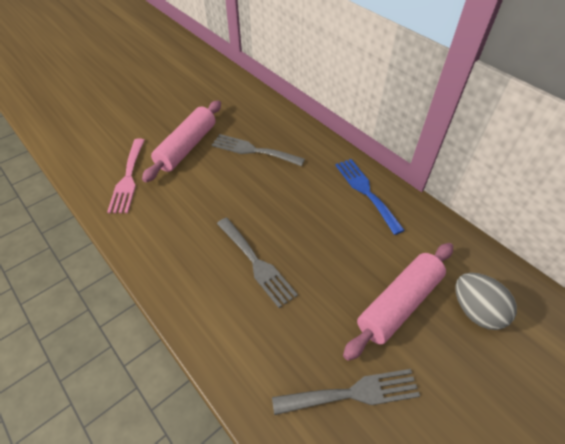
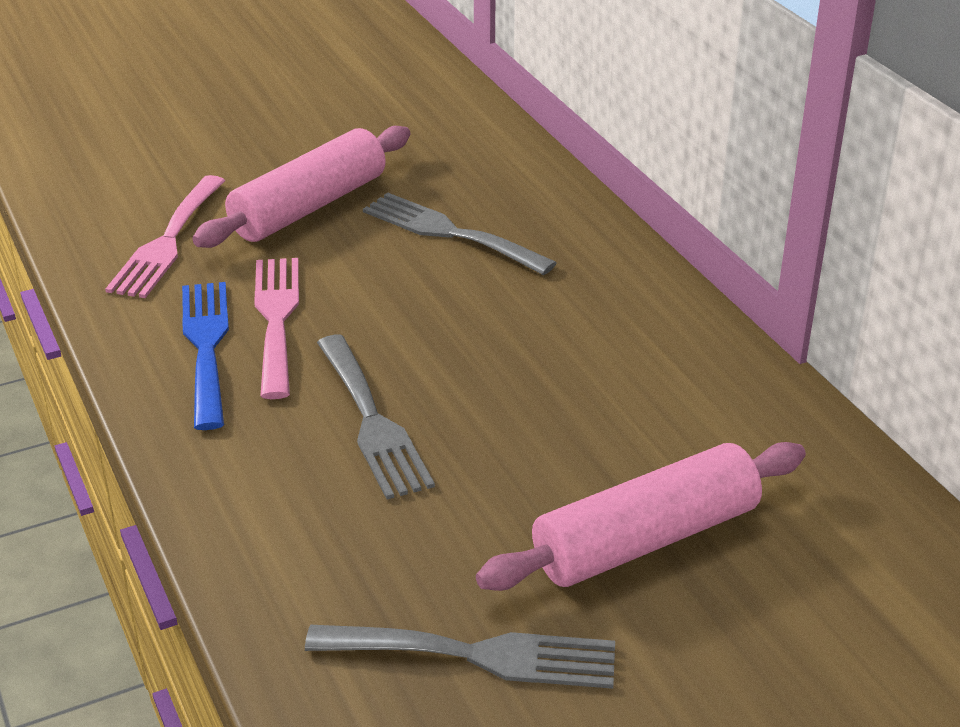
camera: 15 degrees right, 15 degrees down
blue fork [335,159,405,235] -> blue fork moved to [182,282,229,430]
grey egg [455,273,517,330] -> none
none -> pink fork [254,258,299,399]

